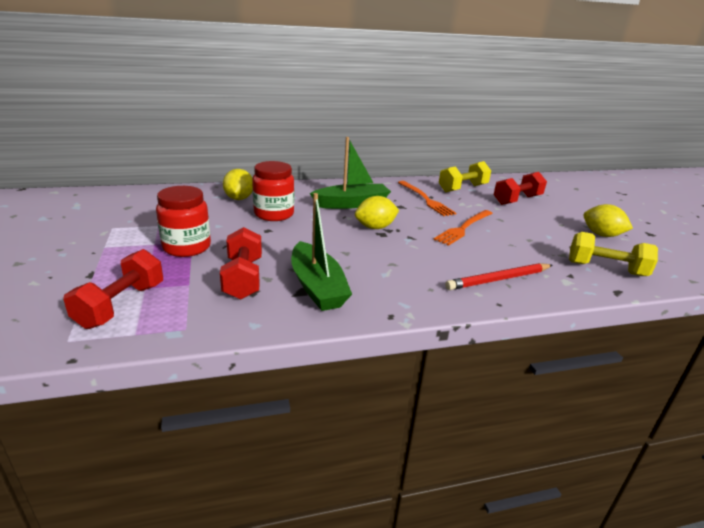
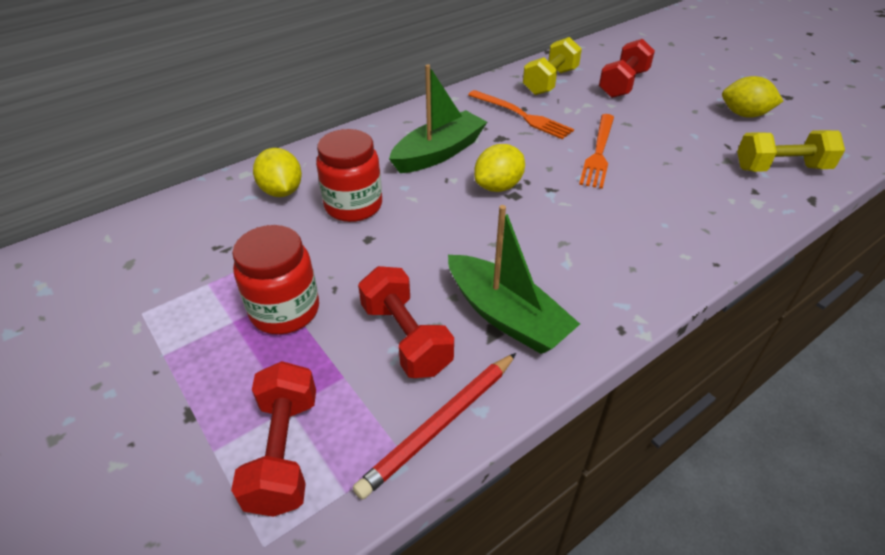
camera: 20 degrees left, 15 degrees up
red pencil [445,263,553,290] -> red pencil moved to [353,353,516,500]

